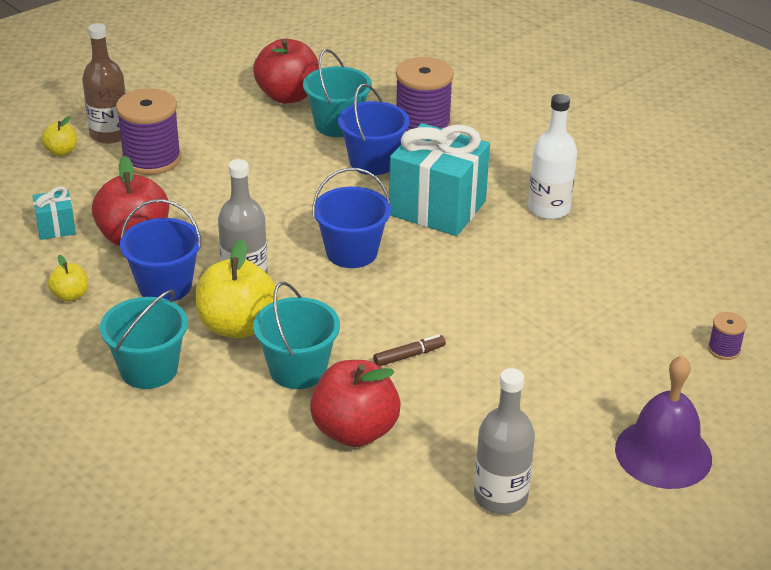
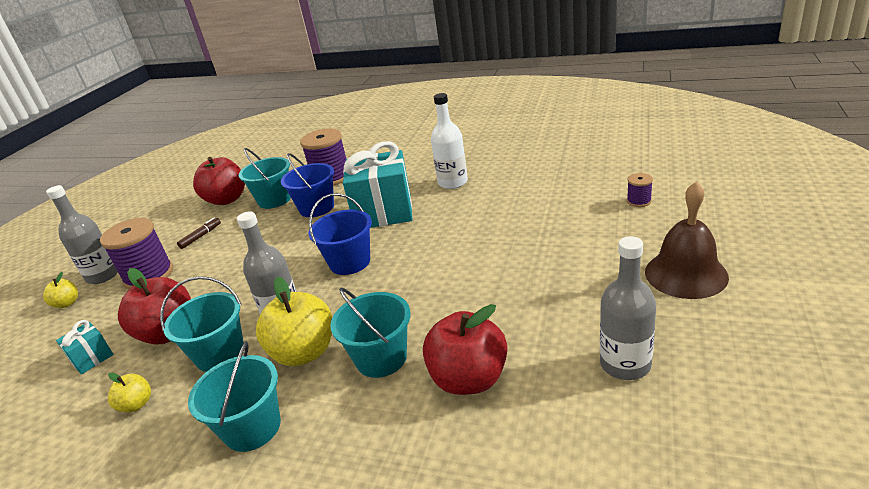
camera: 25 degrees left, 5 degrees down
brown bottle [82,23,126,144] -> grey bottle [46,185,118,284]
blue bucket [120,199,201,301] -> turquoise bucket [160,276,244,372]
brown marker [373,334,446,366] -> brown marker moved to [177,217,221,249]
purple bell [615,355,712,489] -> brown bell [645,182,729,299]

